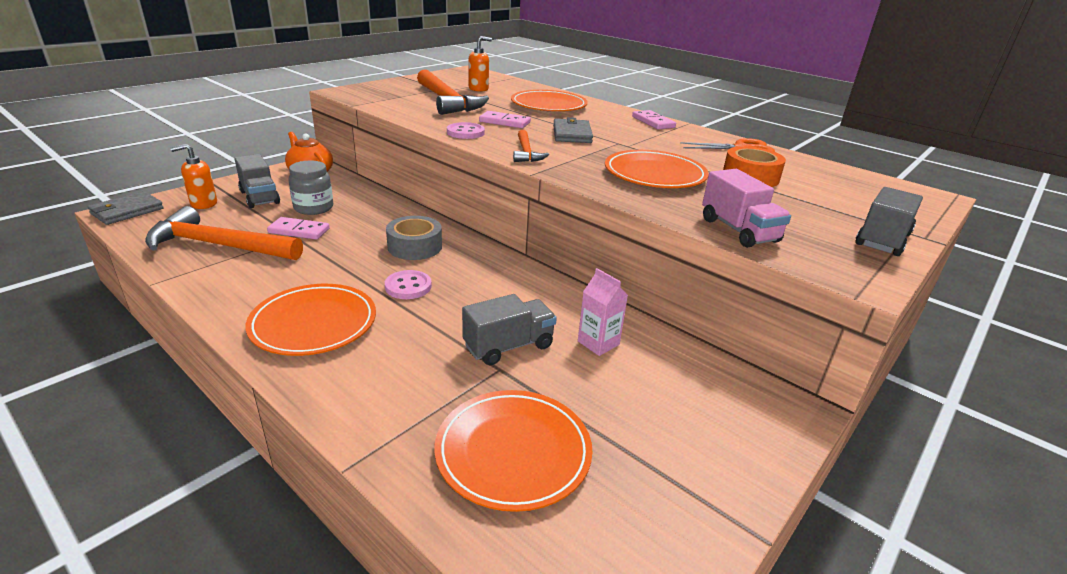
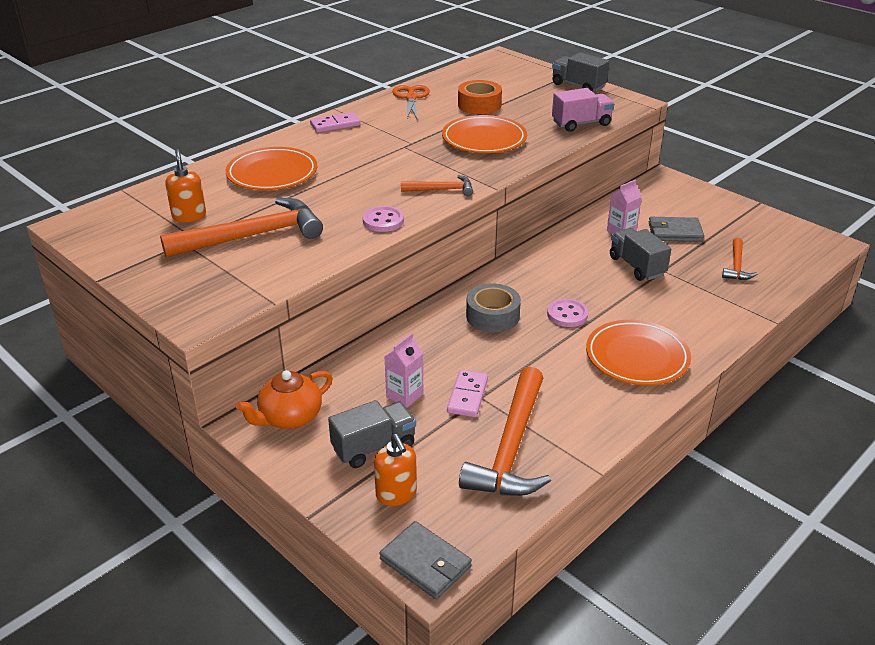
camera: 85 degrees left, 5 degrees up
grey jar [288,161,333,215] -> pink carton [384,333,423,408]
orange plate [435,390,593,512] -> orange hammer [722,238,757,280]
pink domino [479,111,531,128] -> none
grey wallet [553,117,593,143] -> grey wallet moved to [649,217,704,242]

